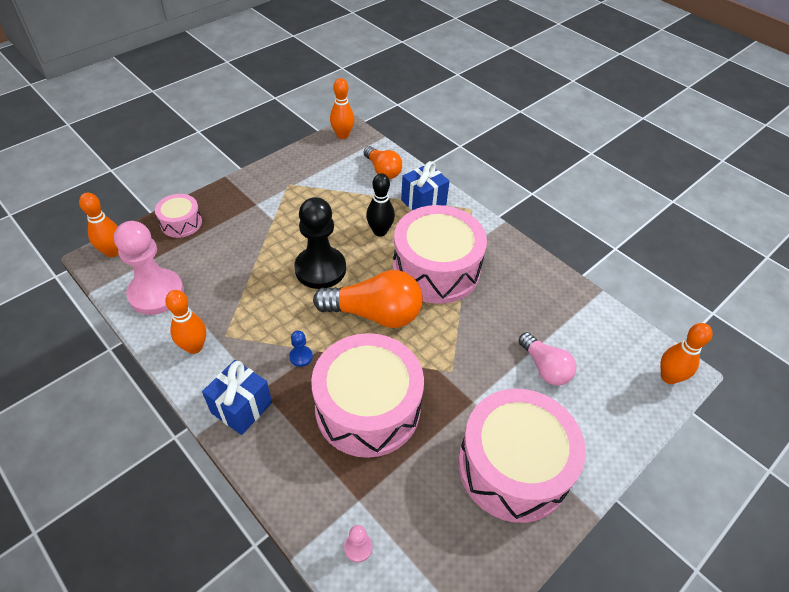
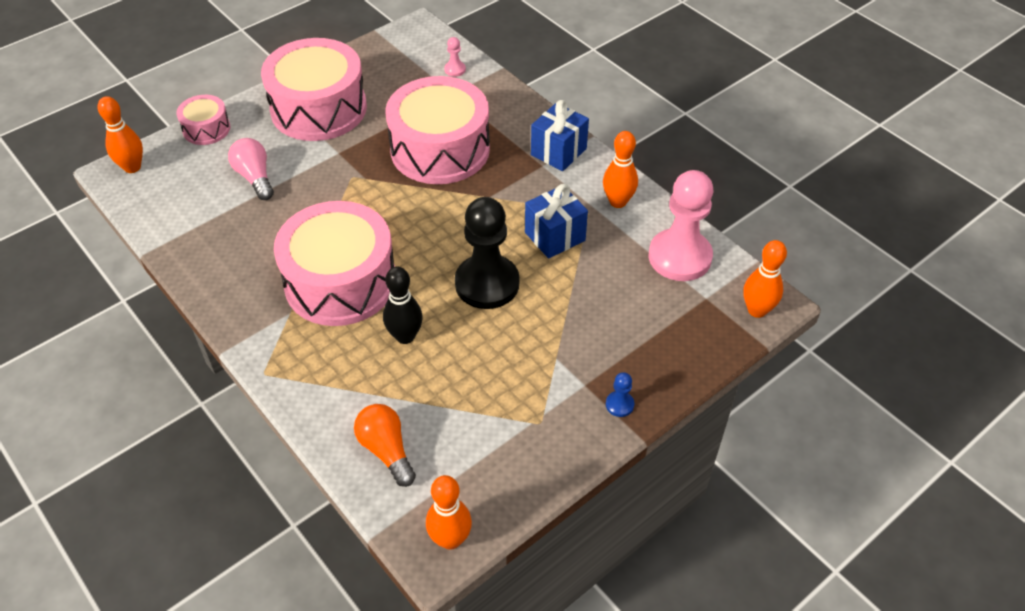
camera: 175 degrees left, 0 degrees up
pink drum [155,194,202,238] -> pink drum moved to [176,95,230,145]
blue pawn [289,331,313,367] -> blue pawn moved to [606,372,634,417]
orange light bulb [313,270,423,328] -> none
blue gift [401,161,450,210] -> blue gift moved to [525,184,588,259]

